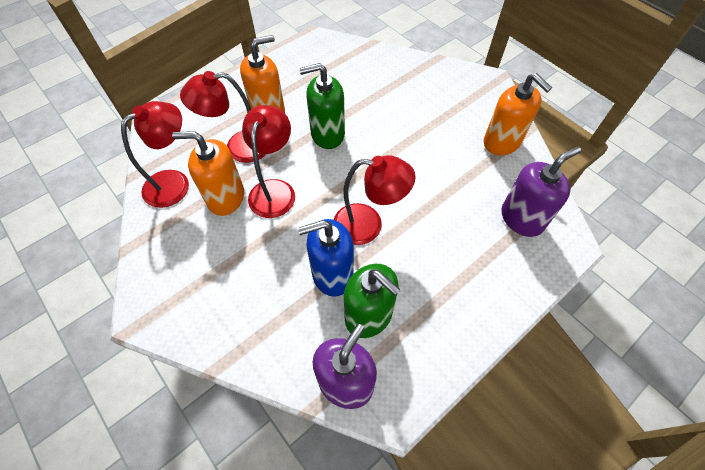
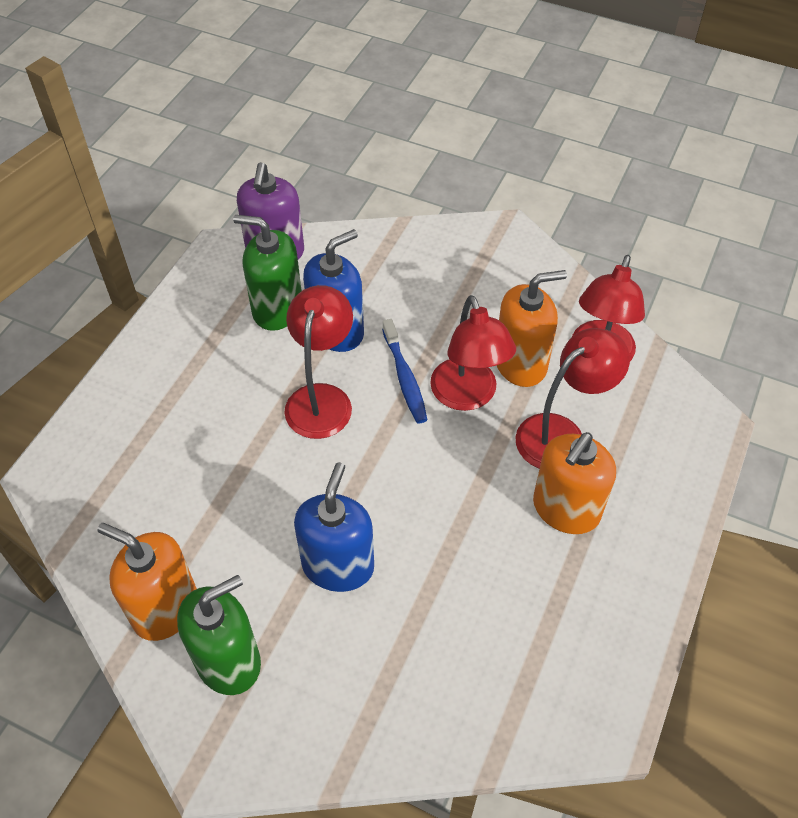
camera: 155 degrees right, 5 degrees down
green soap dispenser [299,63,345,149] -> green soap dispenser moved to [177,575,261,695]
red lamp [334,155,416,245] -> red lamp turned 120 degrees clockwise [284,285,353,439]
purple soap dispenser [501,147,581,237] -> none
none -> blue soap dispenser [294,462,374,592]
none -> blue toothbrush [382,319,427,423]

